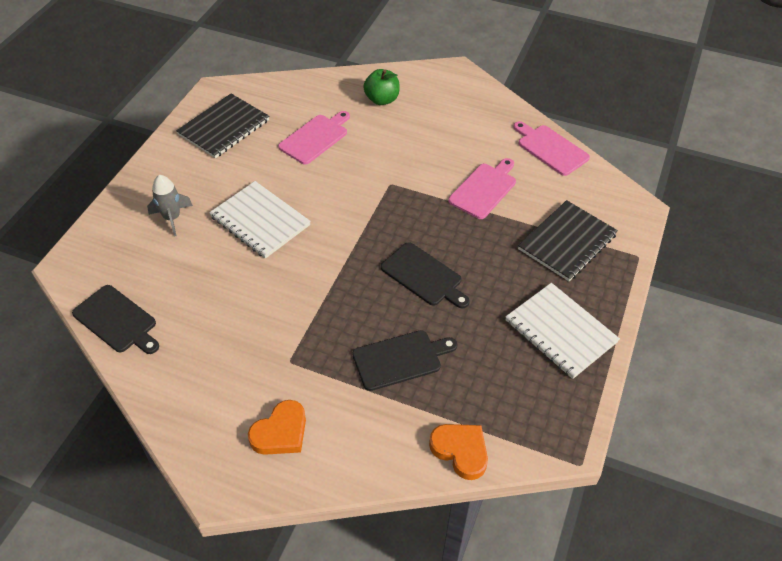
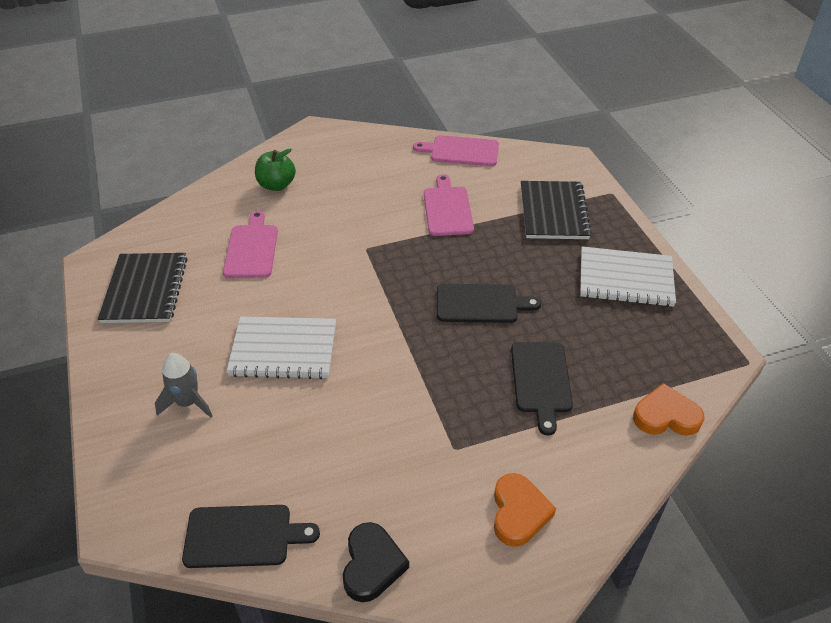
camera: 40 degrees left, 5 degrees down
black cutting board [352,330,457,391] -> black cutting board turned 150 degrees clockwise [511,342,573,435]
none -> black heart [343,522,409,602]

